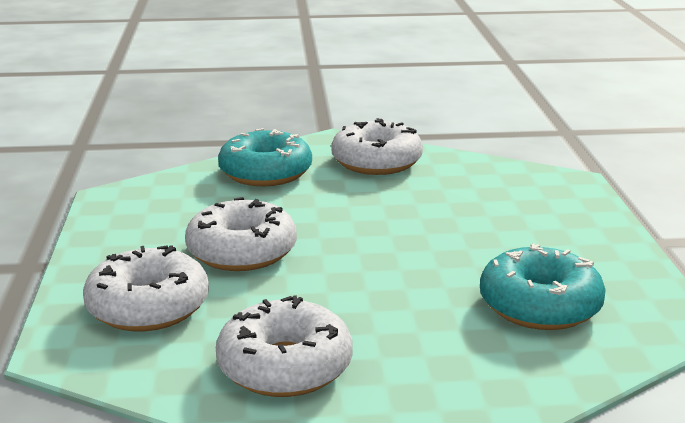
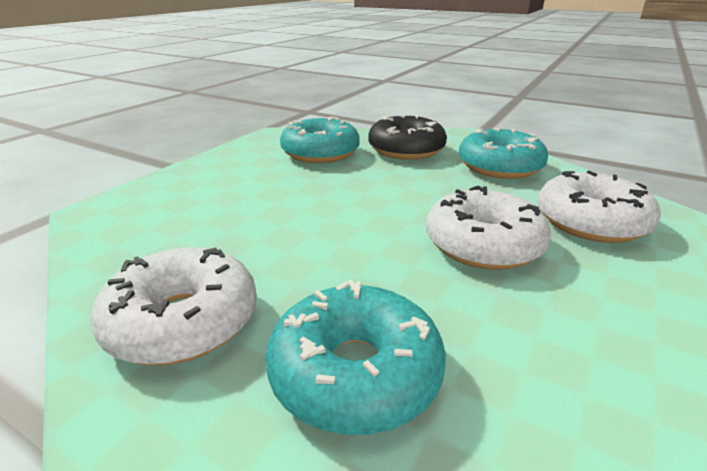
camera: 145 degrees left, 5 degrees up
white donut [216,295,353,397] -> turquoise donut [459,128,548,179]
none -> black donut [368,114,447,160]

